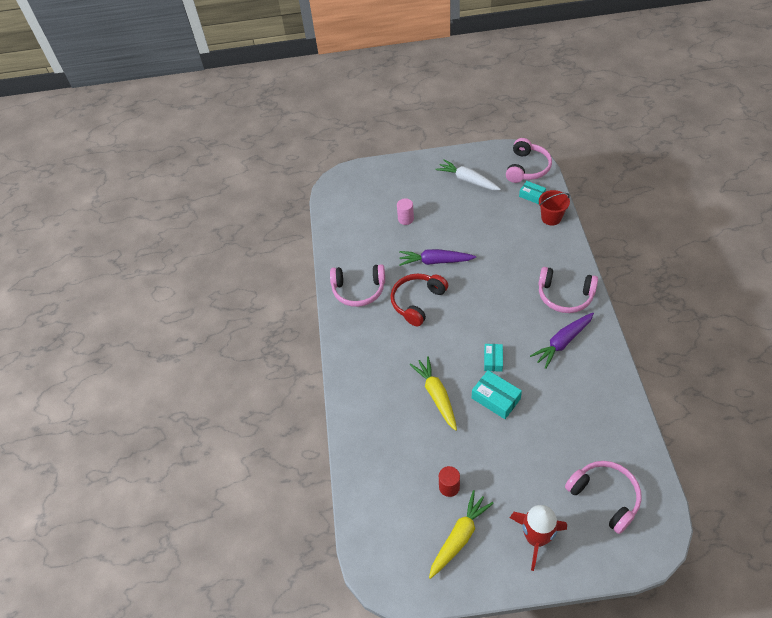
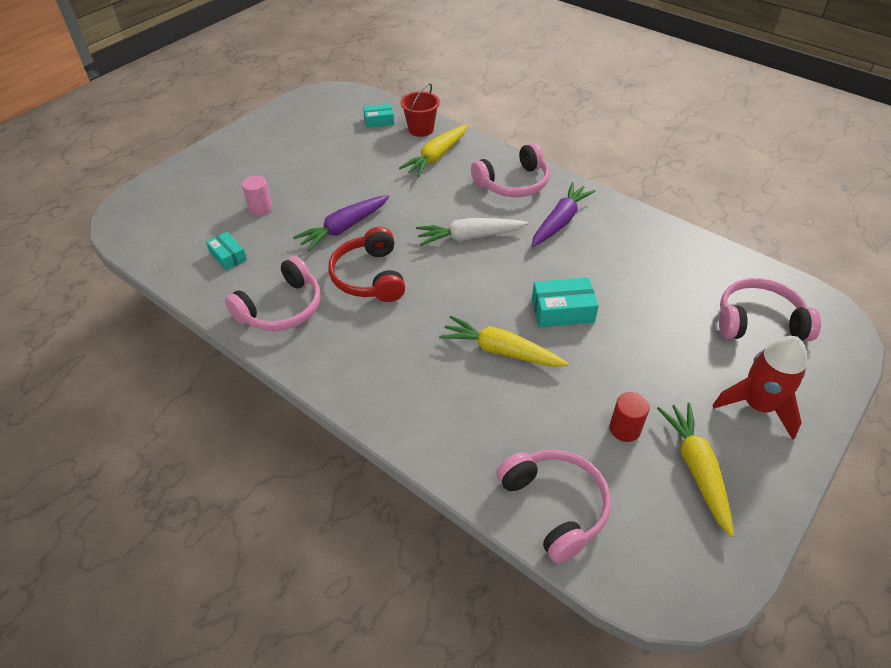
camera: 50 degrees left, 5 degrees down
white carrot [435,159,501,190] -> white carrot moved to [416,218,528,246]
turquoise box [484,344,503,372] -> turquoise box moved to [206,232,247,270]
pink headphones [506,138,552,183] -> pink headphones moved to [496,449,611,563]
purple carrot [530,313,594,369] -> purple carrot turned 150 degrees counterclockwise [531,182,595,247]
none -> yellow carrot [399,125,467,177]

